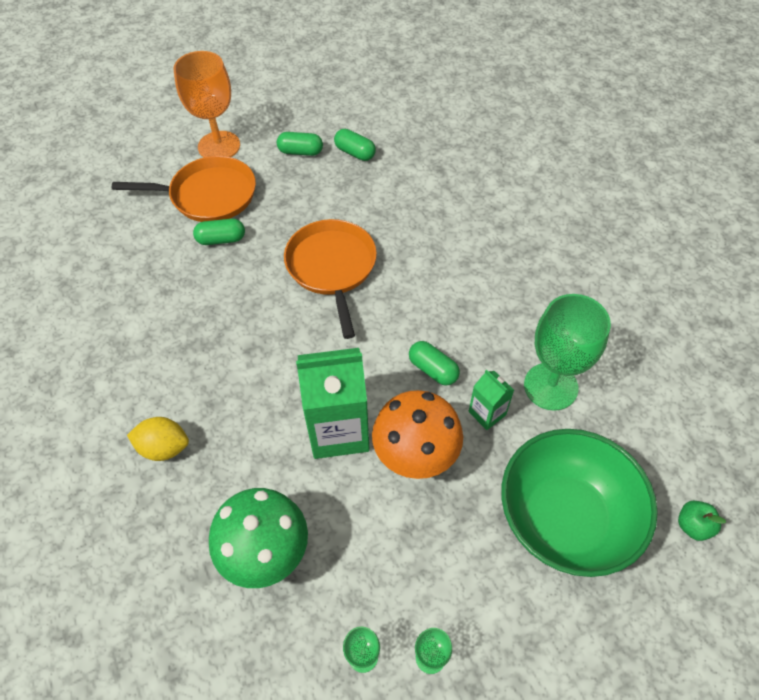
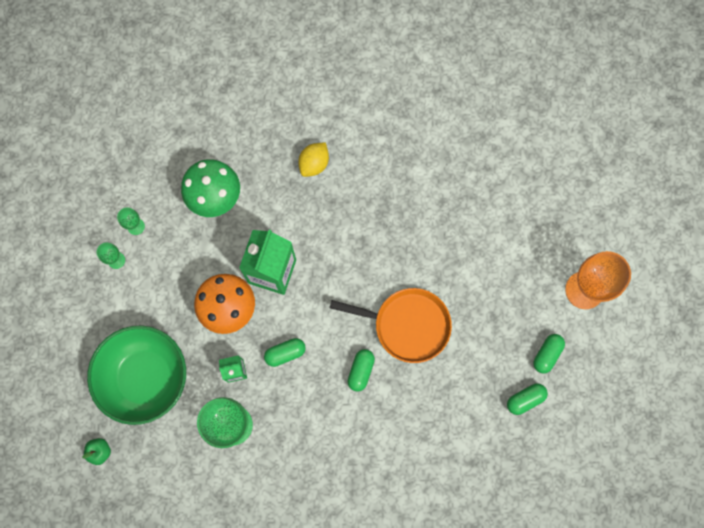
camera: 115 degrees right, 20 degrees up
orange pan [112,156,256,222] -> none
green capsule [193,219,245,245] -> green capsule moved to [347,349,375,392]

